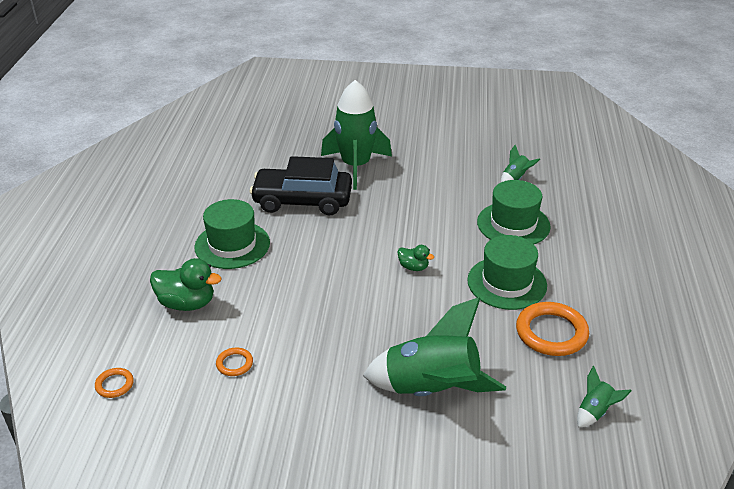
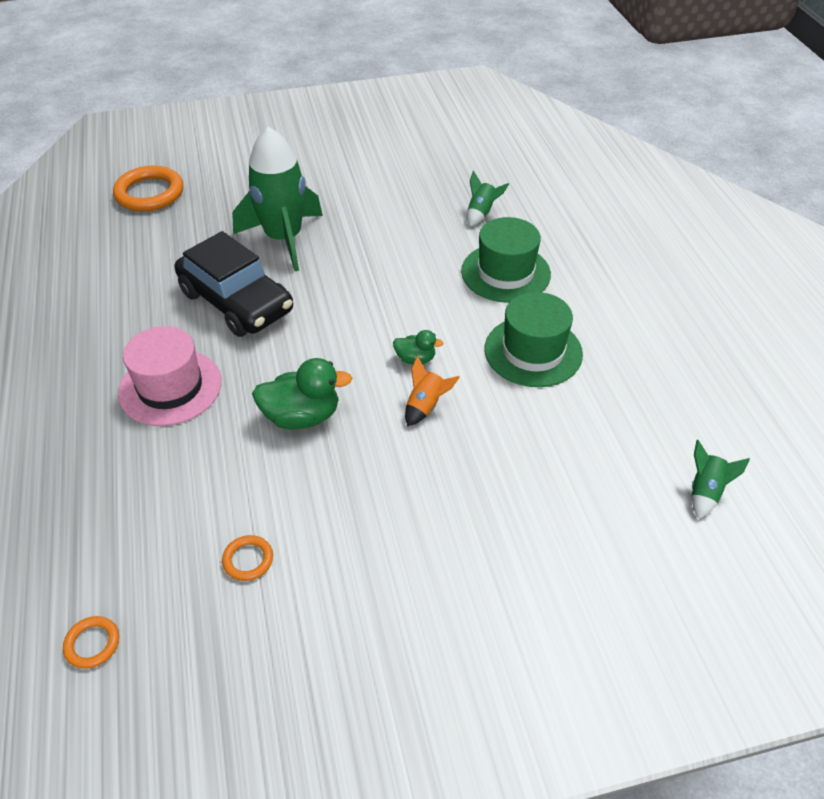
camera: 20 degrees left, 10 degrees up
green duck [150,258,221,311] -> green duck moved to [252,358,352,429]
green hat [194,199,270,269] -> pink hat [118,326,222,426]
black car [250,156,352,215] -> black car turned 120 degrees counterclockwise [175,231,293,337]
green rocket [363,297,506,396] -> none
orange ring [516,302,589,356] -> orange ring moved to [113,166,183,211]
none -> orange rocket [405,356,460,426]

